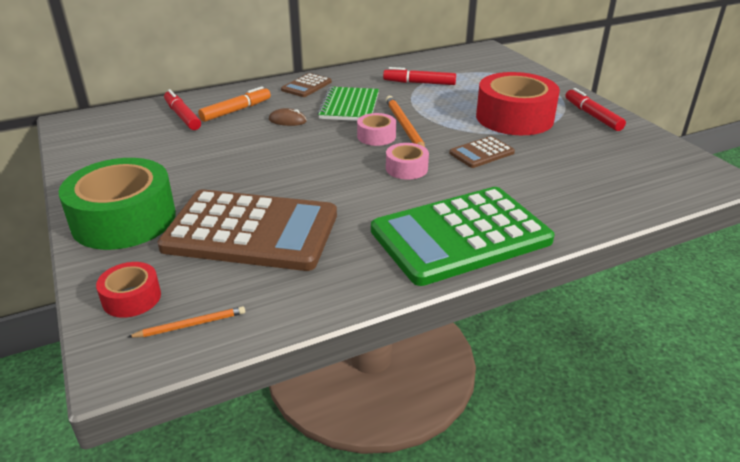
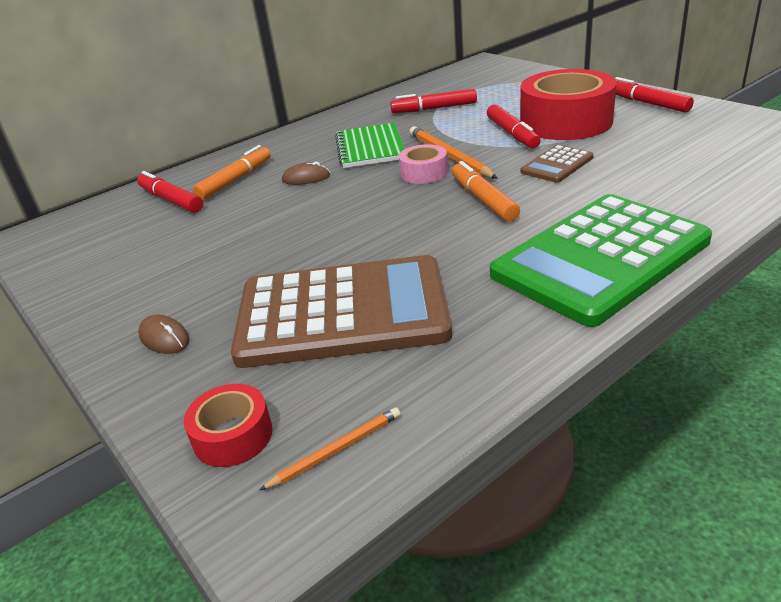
camera: 10 degrees left, 0 degrees up
green tape [59,158,176,250] -> brown mouse [138,315,190,354]
brown calculator [281,73,332,97] -> none
pink tape [386,143,429,180] -> orange marker [452,161,520,222]
none -> red marker [487,104,540,148]

